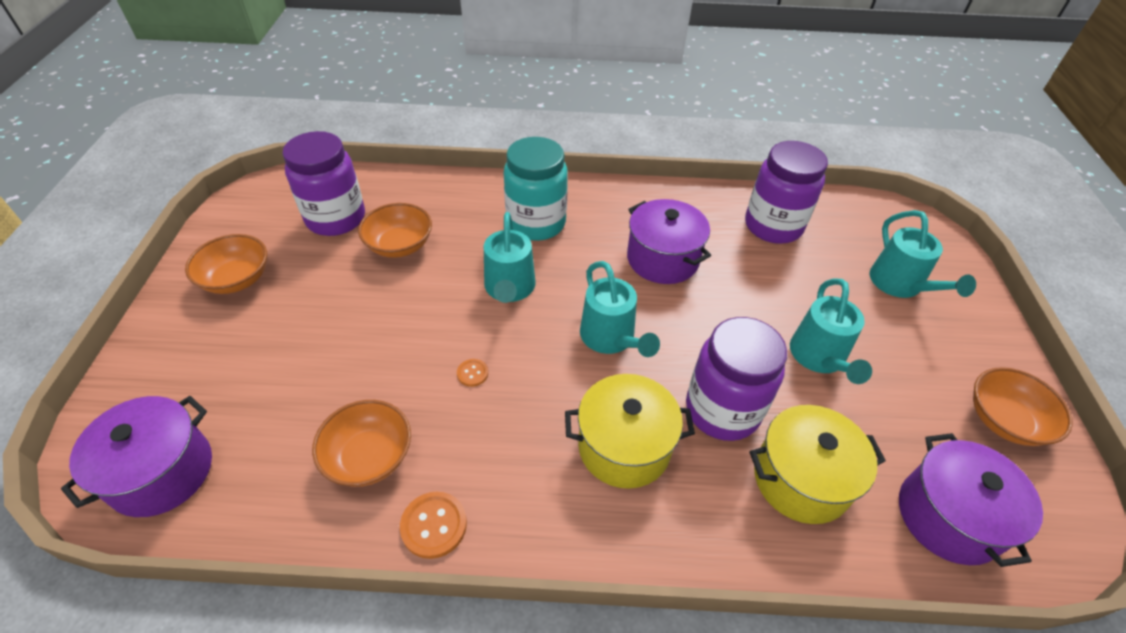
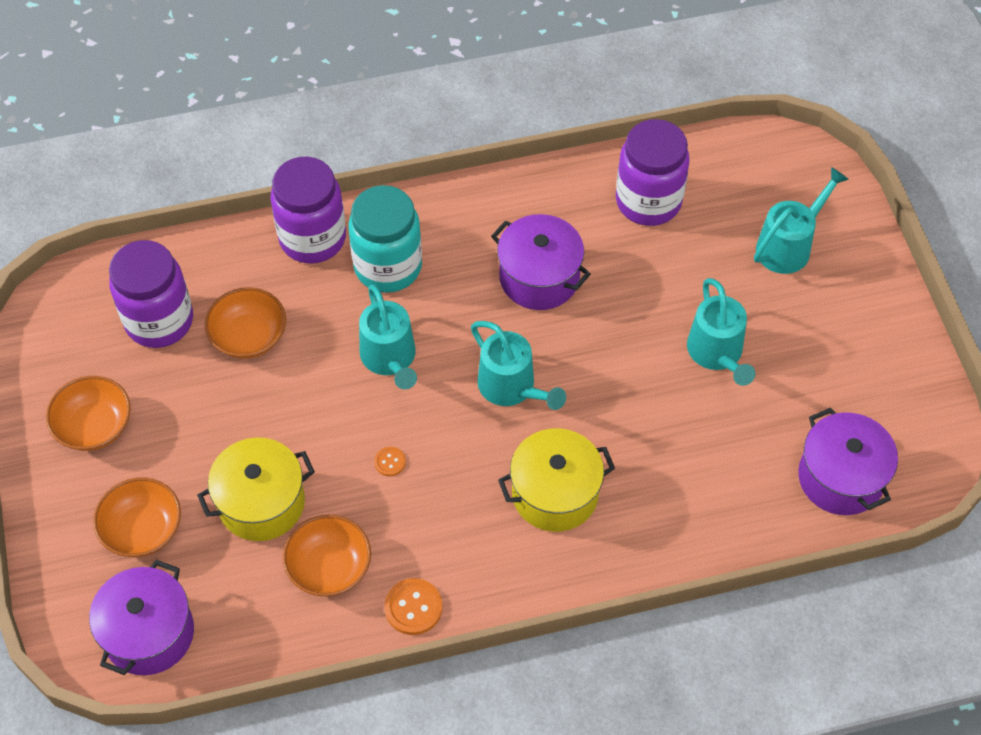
camera: 15 degrees left, 10 degrees up
purple jar [686,317,787,441] -> purple jar moved to [270,157,346,264]
yellow pot [750,405,886,524] -> yellow pot moved to [197,437,315,541]
turquoise watering can [869,210,976,298] -> turquoise watering can turned 105 degrees counterclockwise [754,167,849,274]
orange bowl [973,367,1073,446] -> orange bowl moved to [93,477,181,557]

